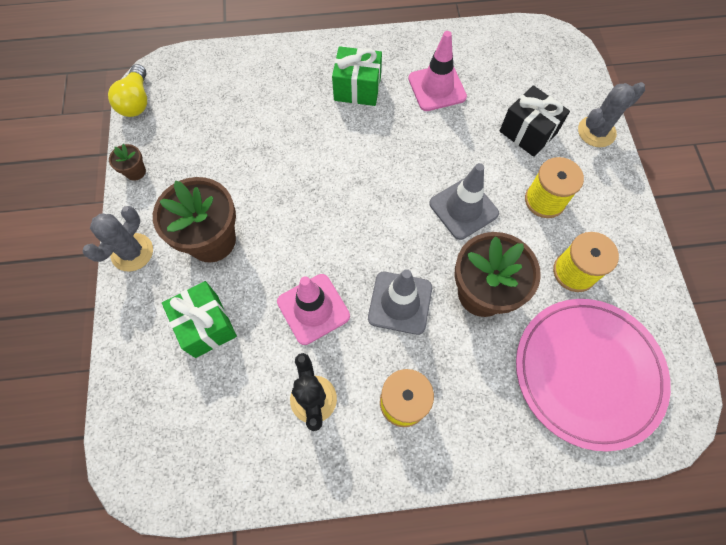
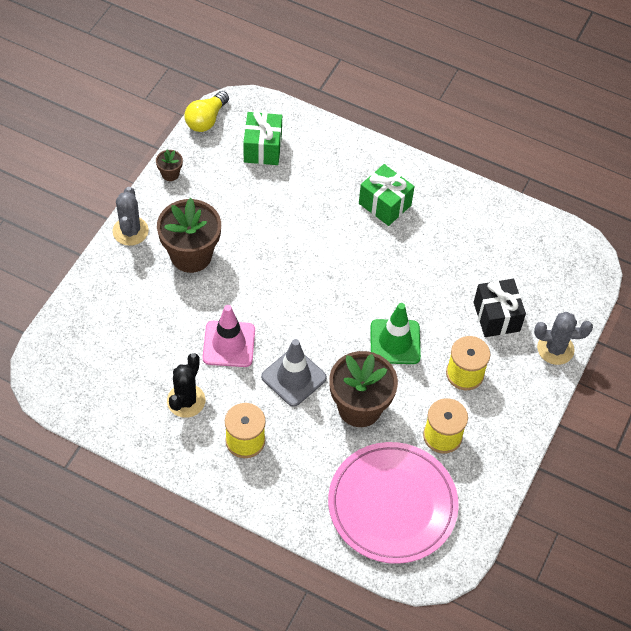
camera: 30 degrees right, 10 degrees down
grey cactus [83,206,153,272] -> grey cactus turned 60 degrees counterclockwise [113,187,149,246]
green gift [162,281,237,358] -> green gift moved to [243,111,282,165]
pink traffic cone [408,31,467,111] -> none
grey traffic cone [429,163,499,240] -> green traffic cone [370,303,421,364]

